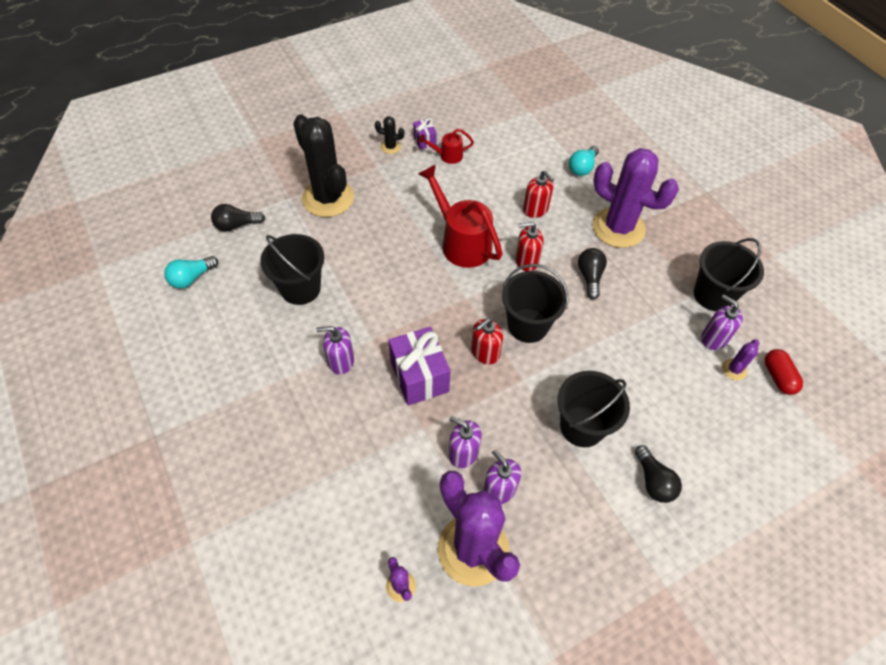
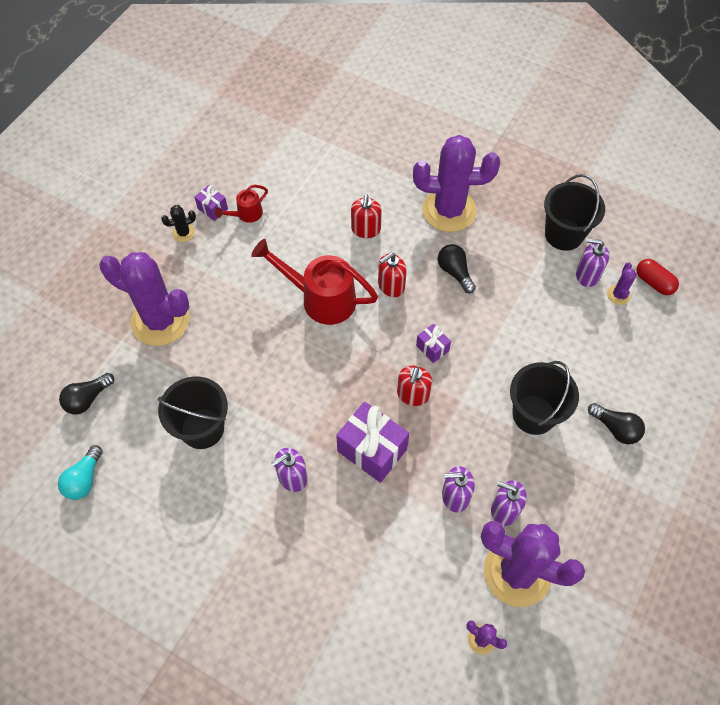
camera: 30 degrees left, 5 degrees up
black cactus [293,115,354,217] -> purple cactus [99,252,190,346]
black bucket [502,264,569,343] -> purple gift [416,324,451,363]
red soap dispenser [523,170,554,218] -> red soap dispenser turned 75 degrees clockwise [351,194,382,238]
turquoise light bulb [569,146,599,176] -> none

